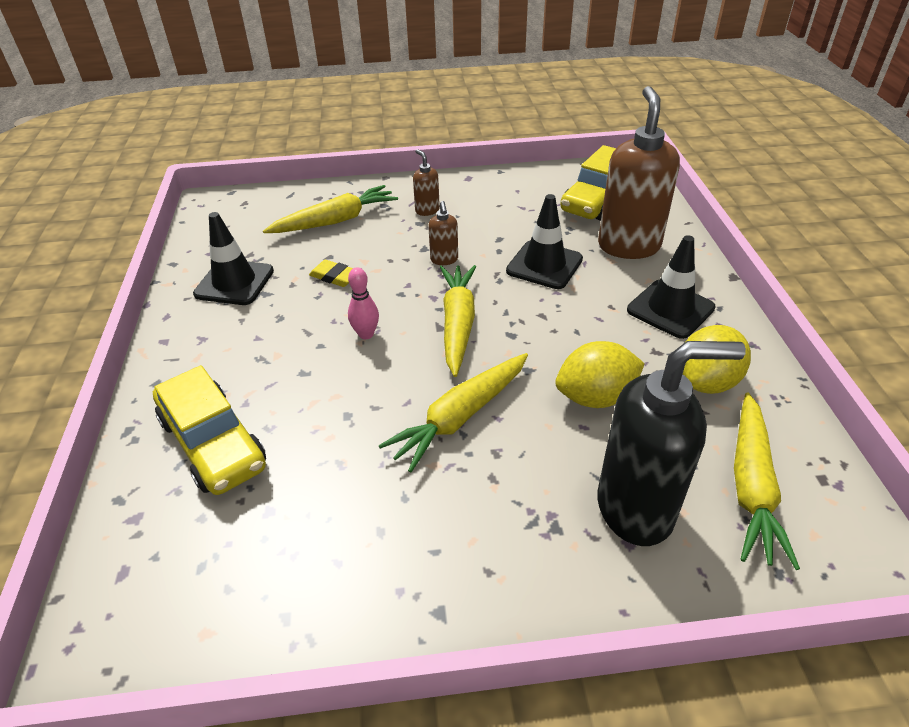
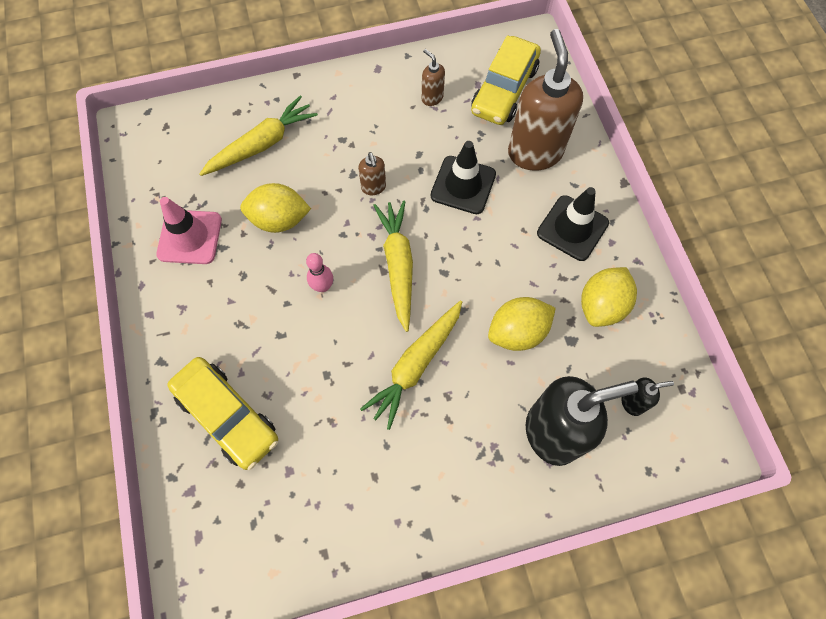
camera: 10 degrees left, 25 degrees up
black traffic cone [193,212,274,305] -> pink traffic cone [156,197,222,264]
yellow eraser [309,260,353,287] -> yellow lemon [240,183,311,233]
brown soap dispenser [413,149,440,216] -> brown soap dispenser moved to [422,49,445,106]
yellow carrot [734,393,800,570] -> black soap dispenser [621,378,674,416]

